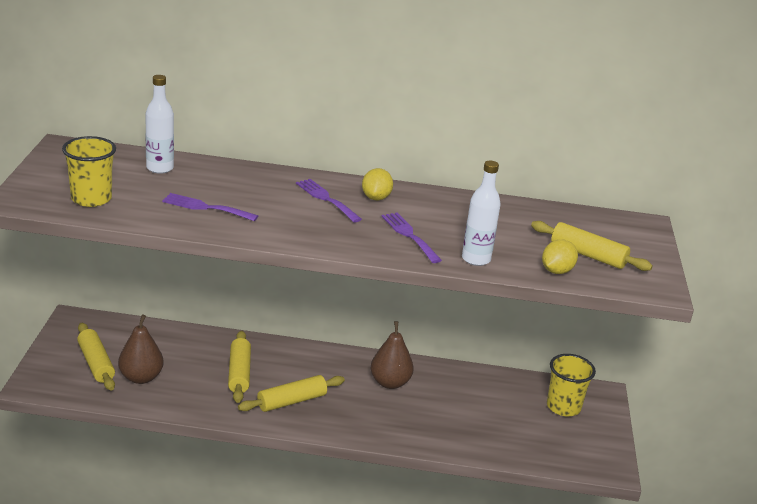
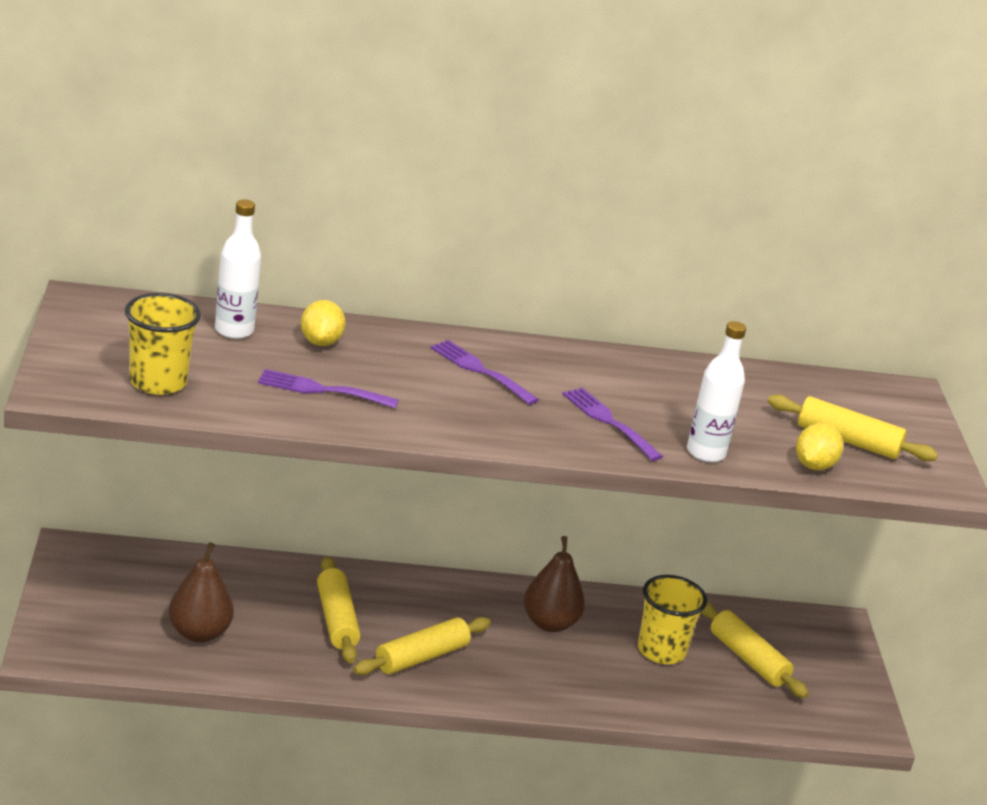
camera: 10 degrees left, 0 degrees up
yellow rolling pin [77,323,115,391] -> yellow rolling pin moved to [701,601,809,698]
yellow lemon [362,168,393,200] -> yellow lemon moved to [301,300,346,346]
yellow cup [547,354,596,416] -> yellow cup moved to [638,575,707,664]

